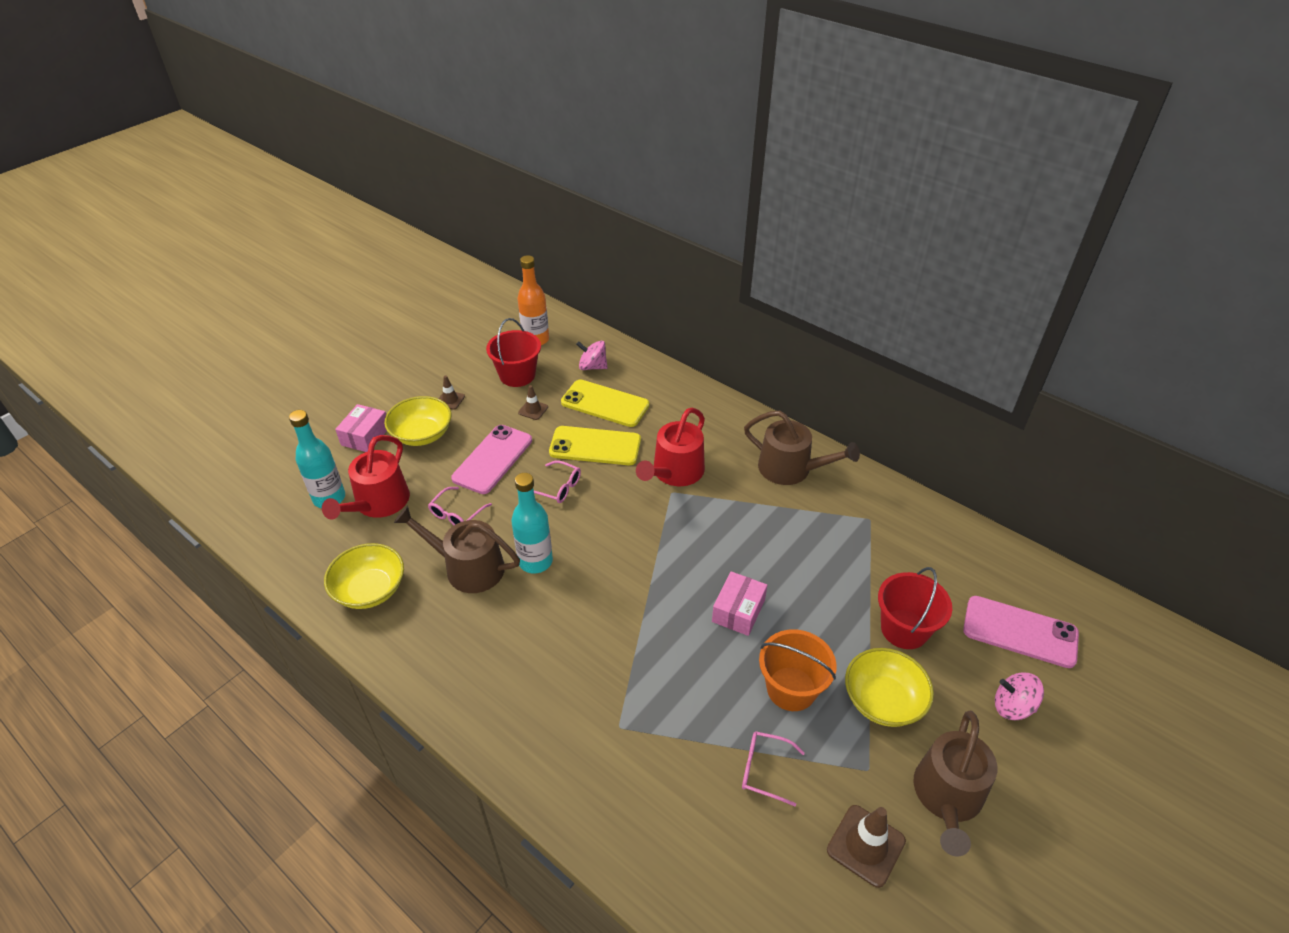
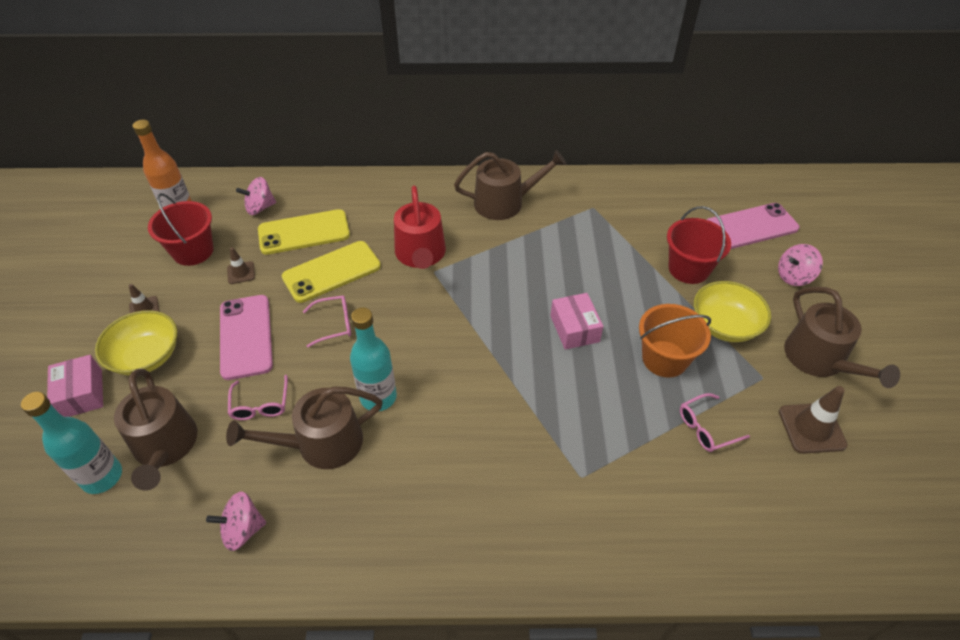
camera: 40 degrees left, 5 degrees up
red watering can [322,435,410,520] -> brown watering can [114,369,197,490]
yellow bowl [324,543,404,609] -> pink spinning top [206,491,266,551]

